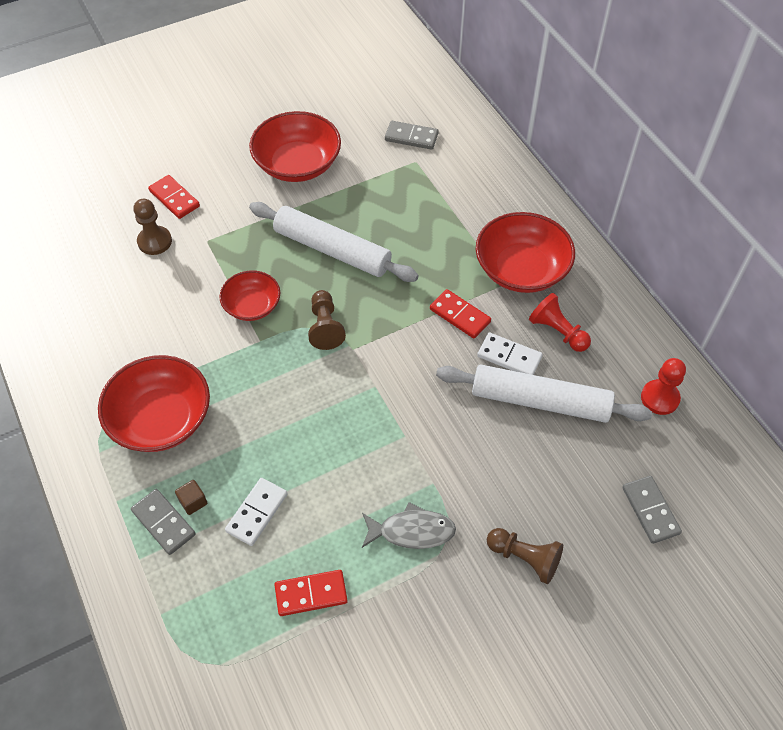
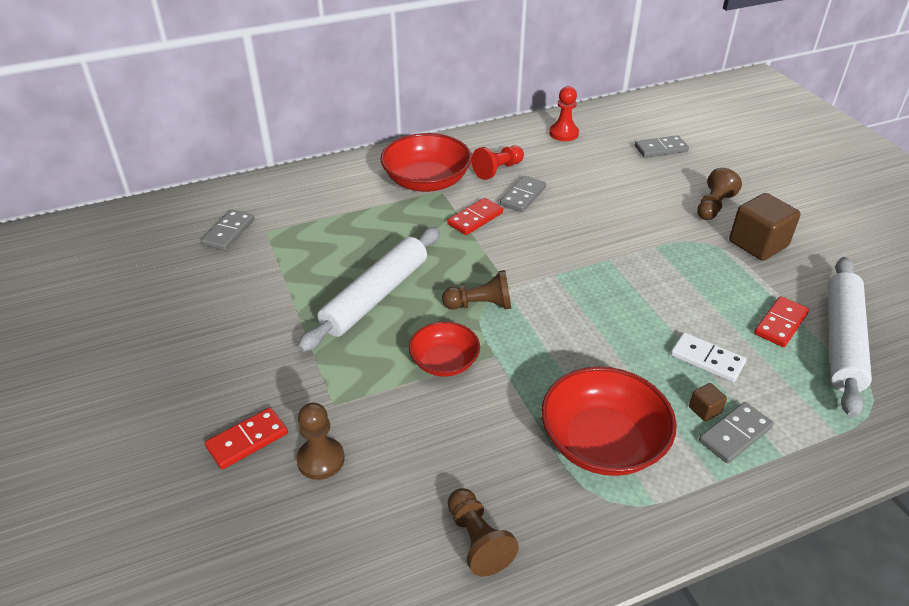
camera: 85 degrees left, 15 degrees down
red bowl [249,111,341,182] -> none
red domino [274,570,348,616] -> red domino turned 45 degrees clockwise [754,296,809,347]
grey fish [362,502,456,549] -> none
white rolling pin [436,364,652,423] -> white rolling pin moved to [828,257,872,418]
white domino [477,333,543,375] -> grey domino [500,176,546,212]
none -> brown pawn [448,488,519,577]
none -> brown cube [729,193,801,261]

